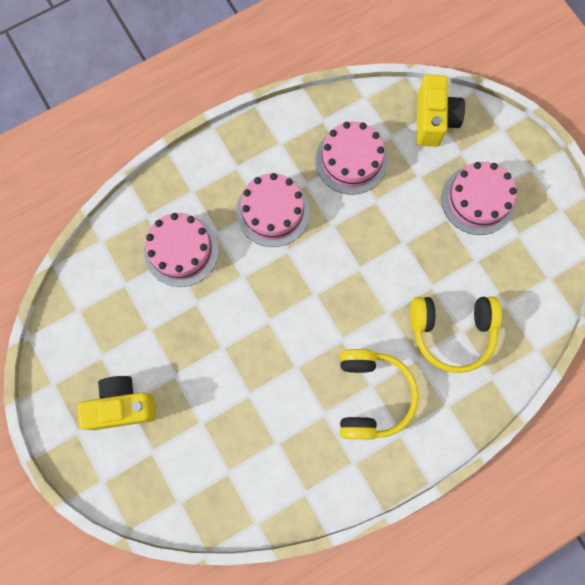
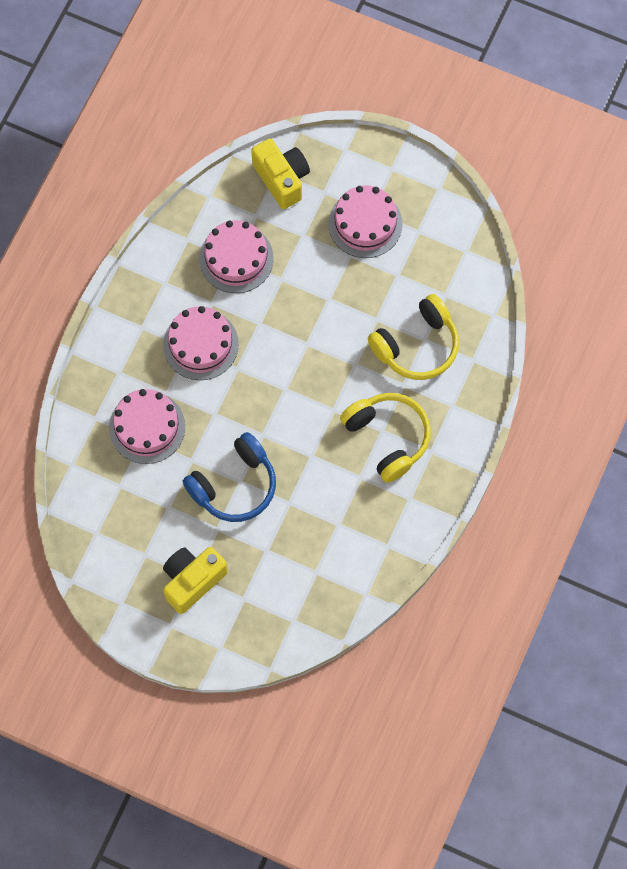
camera: 35 degrees left, 5 degrees down
none -> blue headphones [183,432,276,522]

